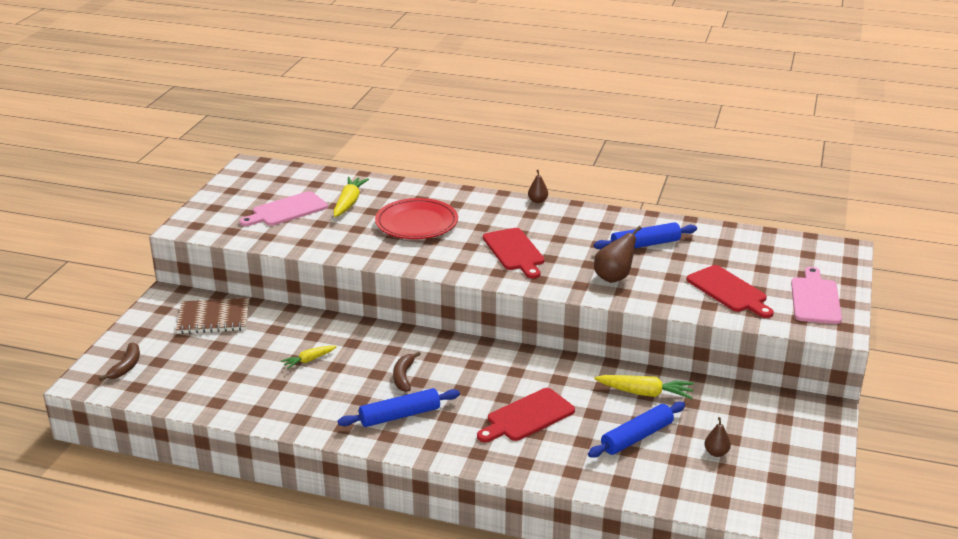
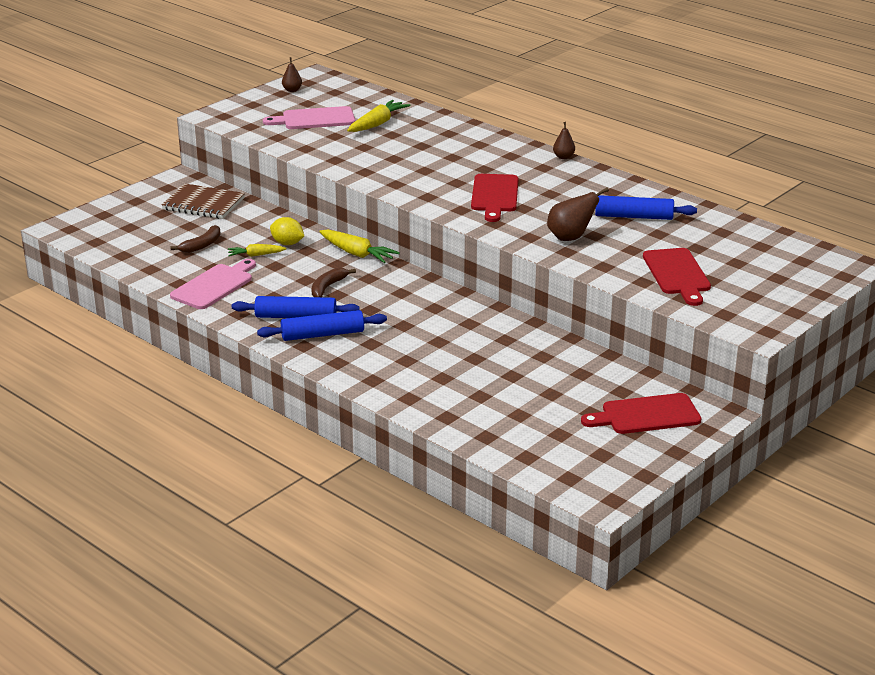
camera: 25 degrees right, 0 degrees up
brown banana [98,342,140,381] -> brown banana moved to [170,225,221,253]
red plate [375,198,458,239] -> none
red cutting board [477,388,575,442] -> red cutting board moved to [581,393,702,434]
blue rolling pin [588,402,685,458] -> blue rolling pin moved to [257,310,387,341]
yellow carrot [594,375,694,399] -> yellow carrot moved to [319,230,400,263]
brown pear [704,417,731,457] -> brown pear moved to [282,57,302,92]
pink cutting board [791,267,842,324] -> pink cutting board moved to [170,259,256,309]
none -> yellow lemon [270,217,304,245]

